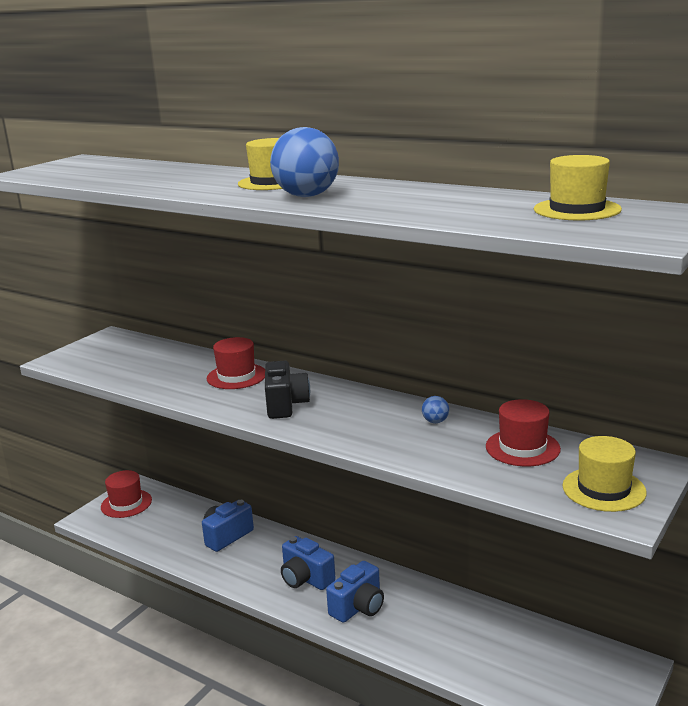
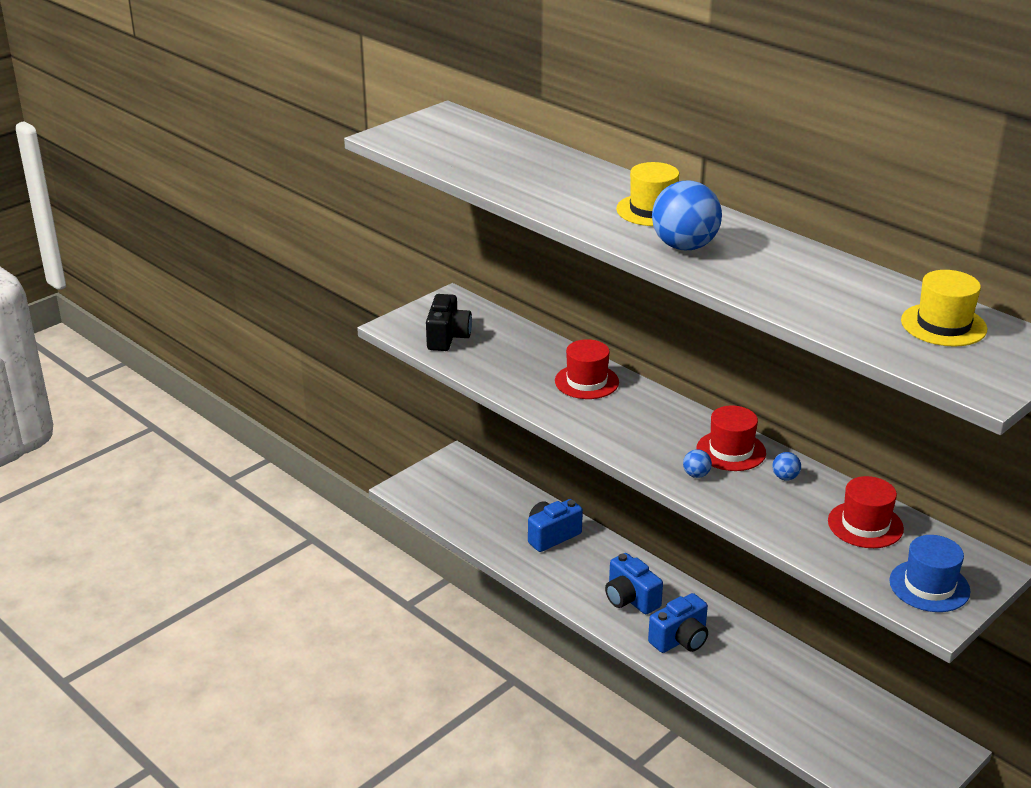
camera: 10 degrees right, 10 degrees up
red hat [101,470,152,518] -> red hat moved to [697,405,766,471]
black camera [265,361,310,419] -> black camera moved to [426,294,472,351]
yellow hat [562,436,647,512] -> blue hat [889,535,970,612]
none -> blue ball [683,449,712,478]

